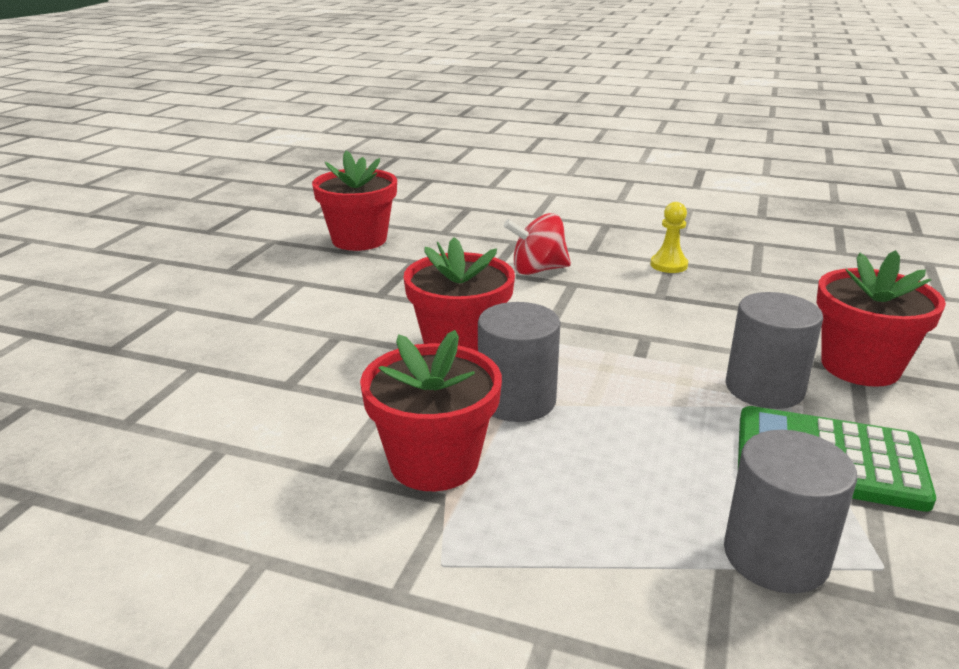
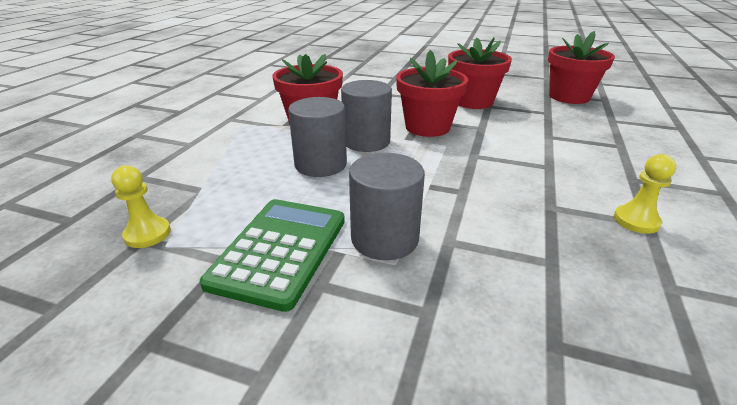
camera: 90 degrees right, 5 degrees up
red spinning top [504,213,571,275] -> none
grey cylinder [724,430,857,594] -> grey cylinder moved to [288,97,347,177]
red flower pot [817,250,946,387] -> red flower pot moved to [448,38,512,109]
none -> yellow pawn [111,165,171,248]

